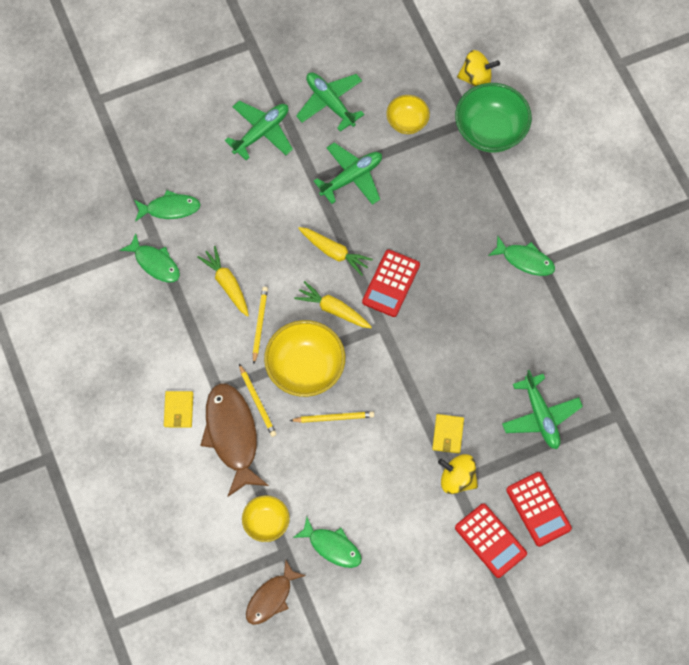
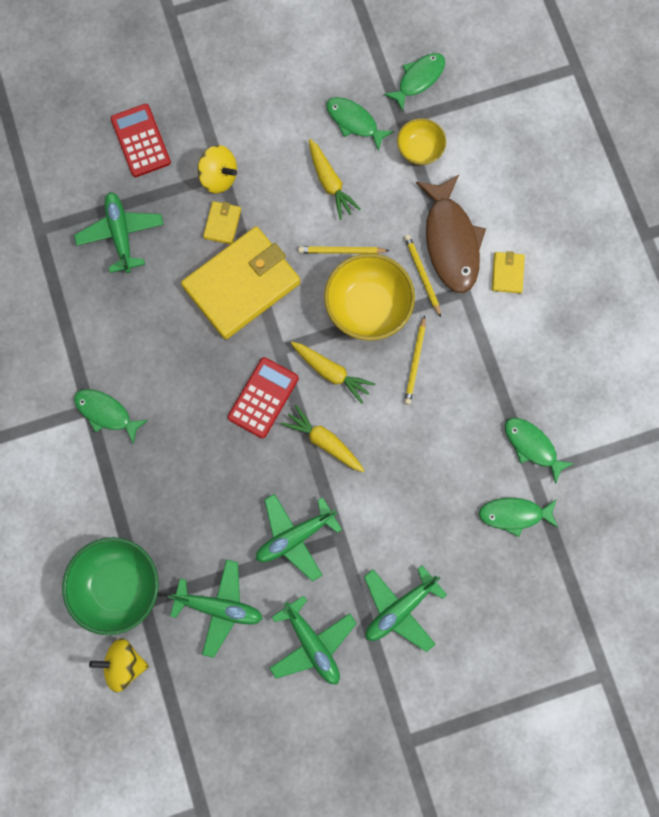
camera: 175 degrees left, 10 degrees up
yellow carrot [197,246,249,317] -> yellow carrot moved to [309,139,361,220]
brown fish [246,561,306,625] -> green fish [384,53,445,112]
yellow bowl [386,95,430,134] -> green plane [168,559,263,658]
red calculator [455,503,527,578] -> none
none -> yellow wallet [181,226,301,339]

